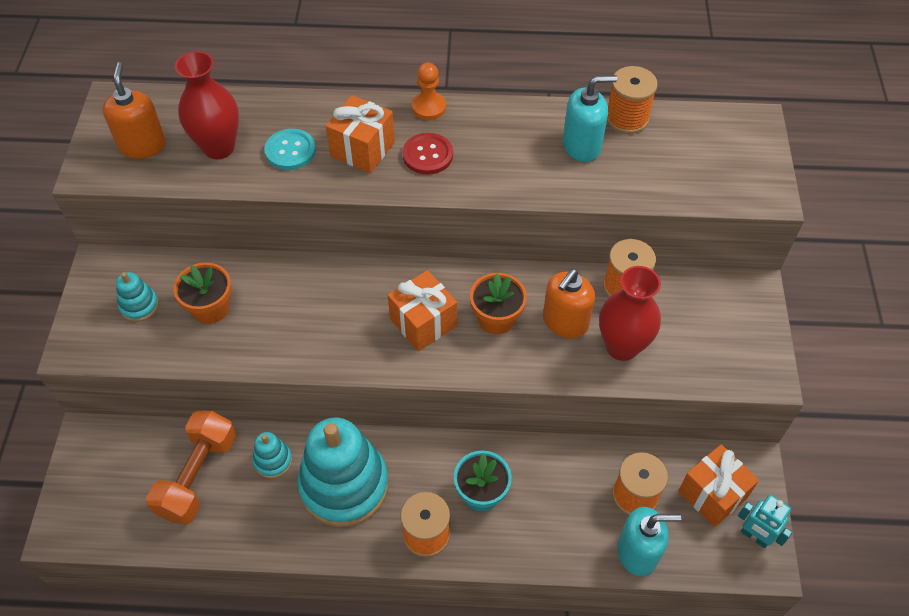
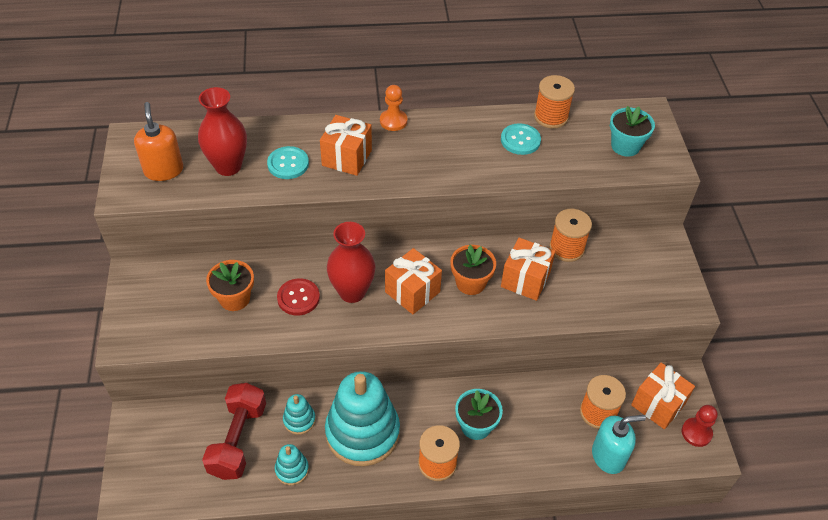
camera: 10 degrees left, 5 degrees down
turquoise stacking toy [116,272,159,322] -> turquoise stacking toy moved to [275,444,309,485]
orange dumbbell [146,411,236,525] -> red dumbbell [202,383,266,480]
red button [403,133,453,175] -> red button moved to [277,278,320,315]
orange soap dispenser [543,269,595,338] -> orange gift [501,238,555,301]
turquoise soap dispenser [563,75,617,162] -> turquoise button [501,123,541,155]
red vase [599,266,661,361] -> red vase moved to [327,222,376,303]
turquoise robot [738,495,792,548] -> red pawn [682,405,718,447]
none -> turquoise flower pot [610,106,655,157]

